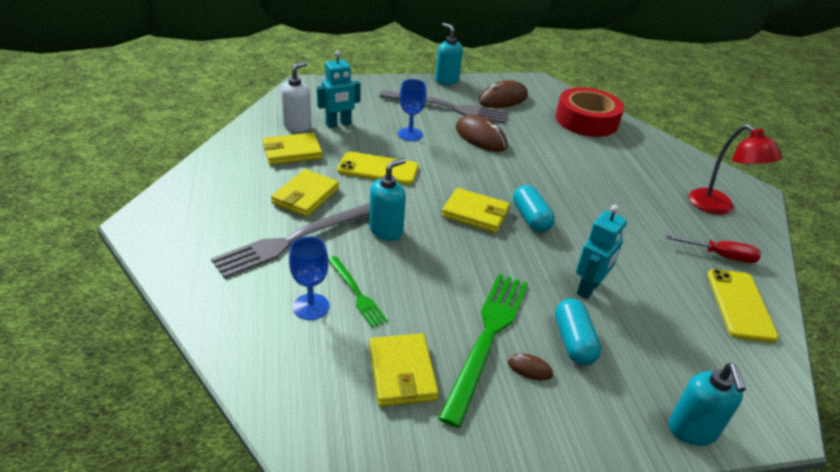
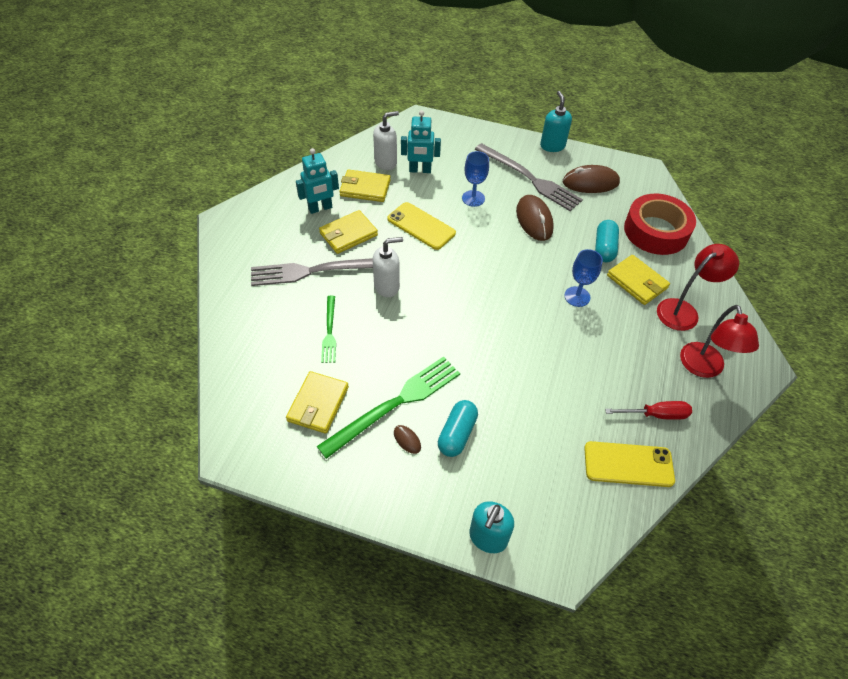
camera: 30 degrees right, 15 degrees up
blue goblet [289,236,329,320] -> blue goblet moved to [564,249,603,307]
turquoise soap dispenser [369,158,406,241] -> white soap dispenser [373,237,403,297]
yellow wallet [442,188,510,233] -> yellow wallet moved to [607,255,670,305]
turquoise capsule [513,185,555,232] -> turquoise capsule moved to [595,220,619,262]
turquoise robot [576,205,627,299] -> turquoise robot moved to [296,148,339,214]
red screwdriver [666,235,761,263] -> red screwdriver turned 45 degrees counterclockwise [605,401,692,420]
yellow phone [707,269,779,343] -> yellow phone turned 60 degrees clockwise [584,441,675,487]
none -> red lamp [657,244,739,331]

